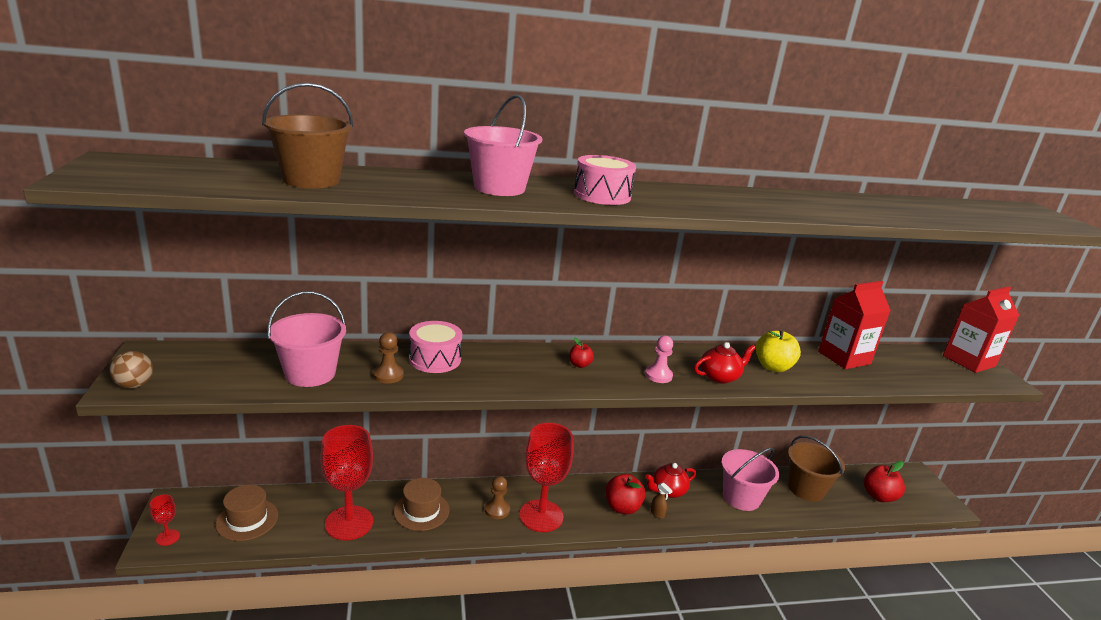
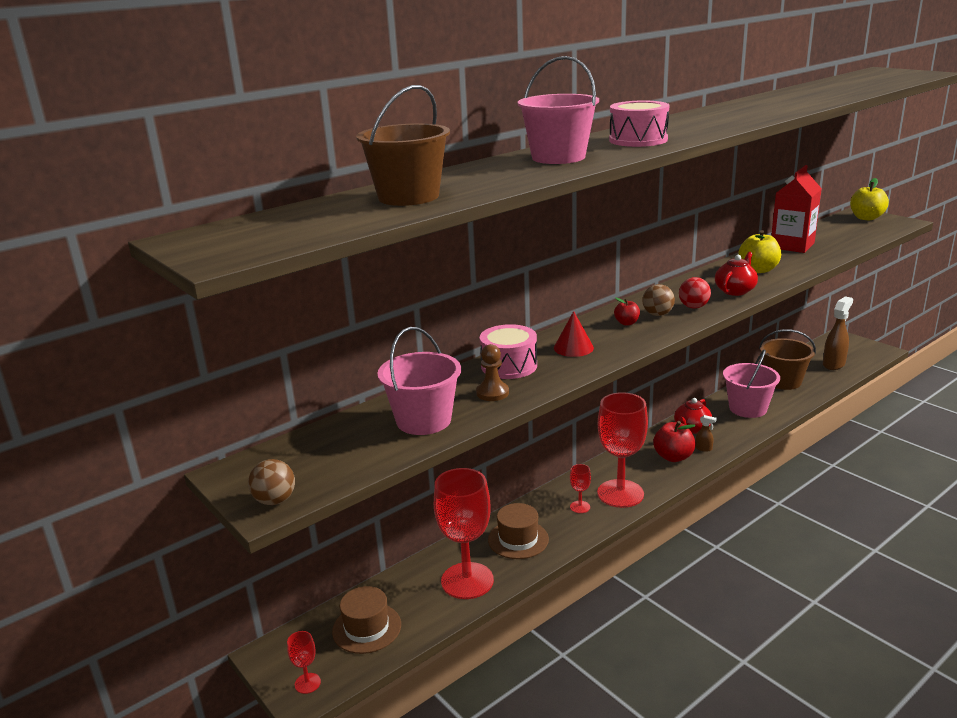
camera: 25 degrees left, 0 degrees up
brown pawn [485,476,510,519] -> red goblet [570,464,591,513]
pink pawn [645,336,673,383] -> red ball [679,277,711,309]
red apple [864,461,905,502] -> brown spray bottle [823,296,853,370]
red carton [943,286,1019,373] -> yellow apple [850,178,889,220]
none -> red cone [554,311,594,357]
none -> brown ball [642,284,675,316]

